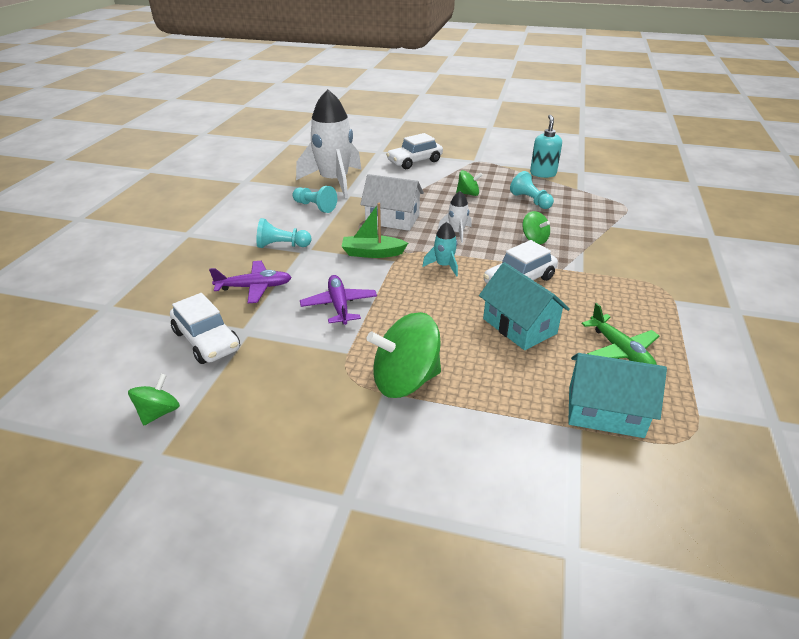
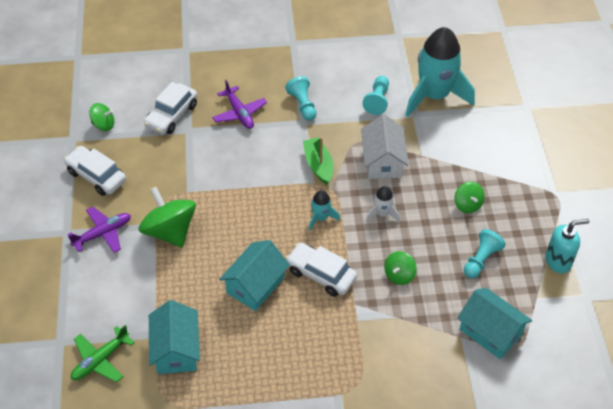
camera: 70 degrees right, 15 degrees up
white rocket [296,89,361,198] -> turquoise rocket [405,27,475,117]
purple plane [300,275,377,325] -> purple plane moved to [68,207,131,253]
white car [386,133,443,169] -> white car moved to [64,146,126,196]
green plane [582,303,659,365] -> green plane moved to [71,325,135,382]
none -> turquoise house [457,288,532,359]

